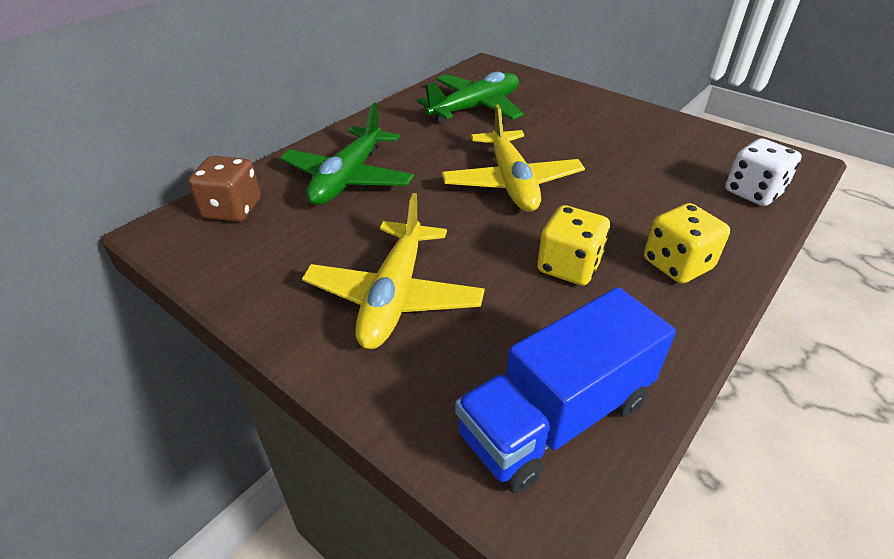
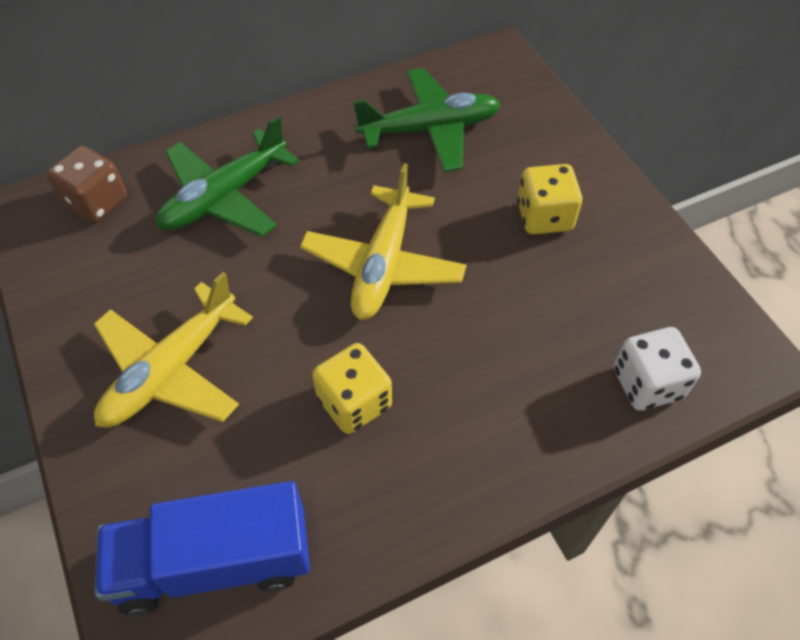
camera: 25 degrees right, 15 degrees up
yellow dice [644,203,730,284] -> yellow dice moved to [517,164,582,235]

